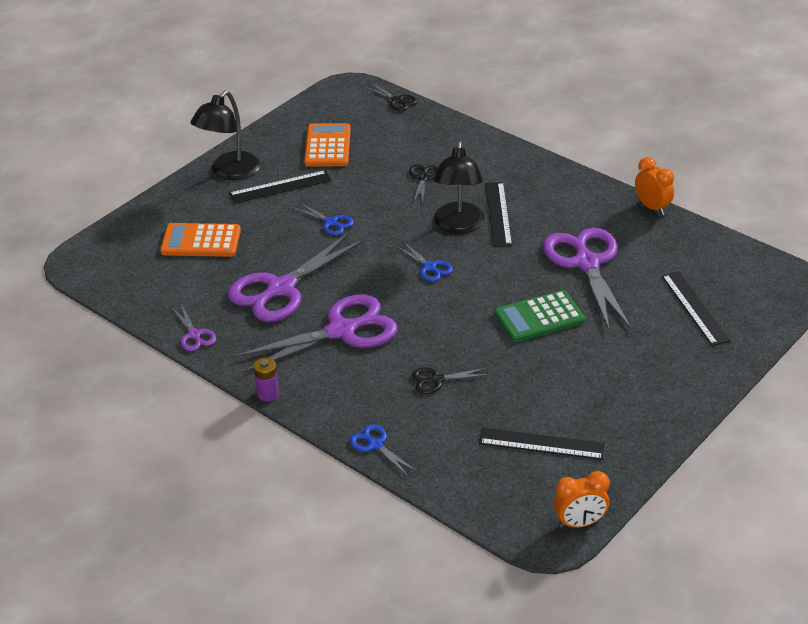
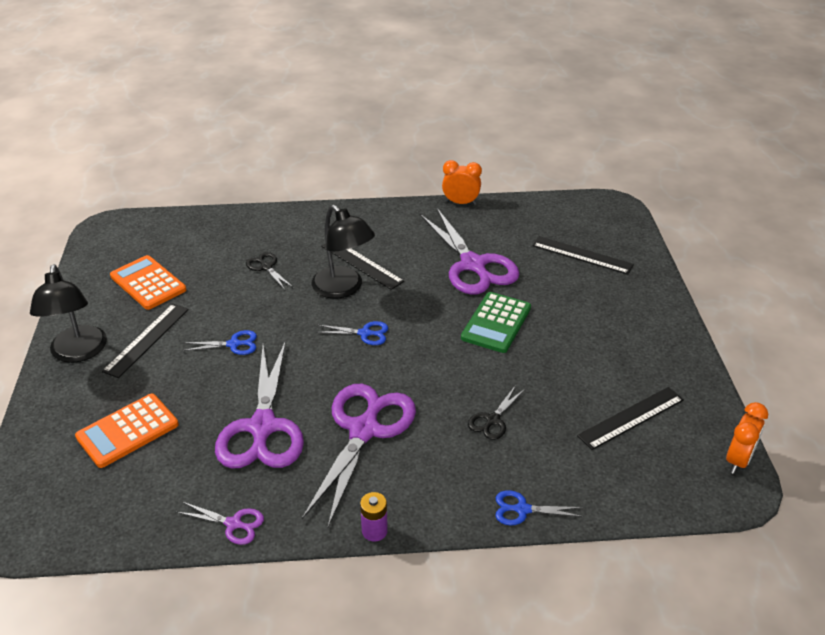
camera: 45 degrees left, 0 degrees up
black scissors [365,83,418,111] -> none
purple scissors [543,228,632,331] -> purple scissors turned 150 degrees counterclockwise [420,208,520,295]

